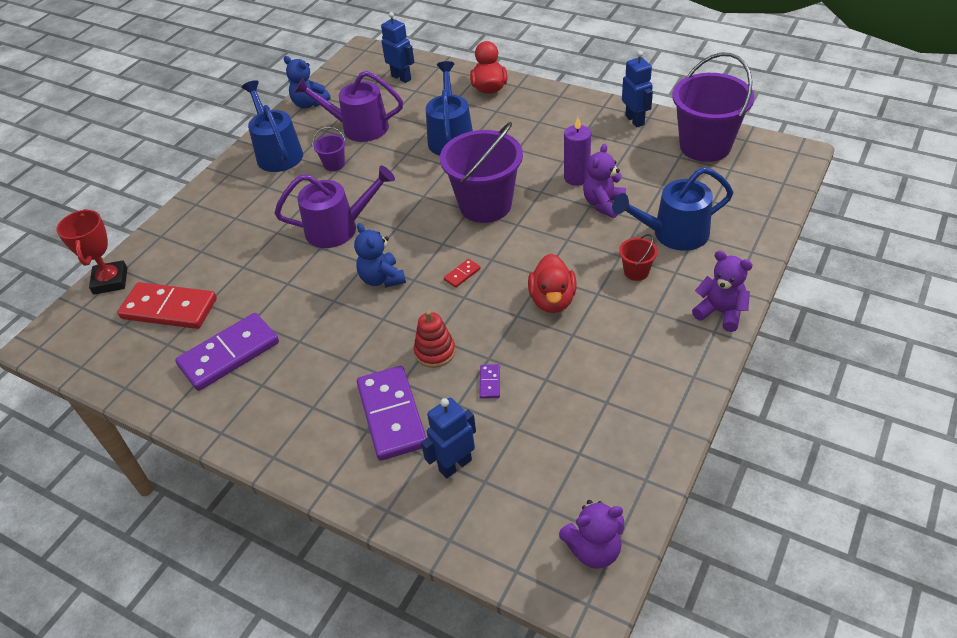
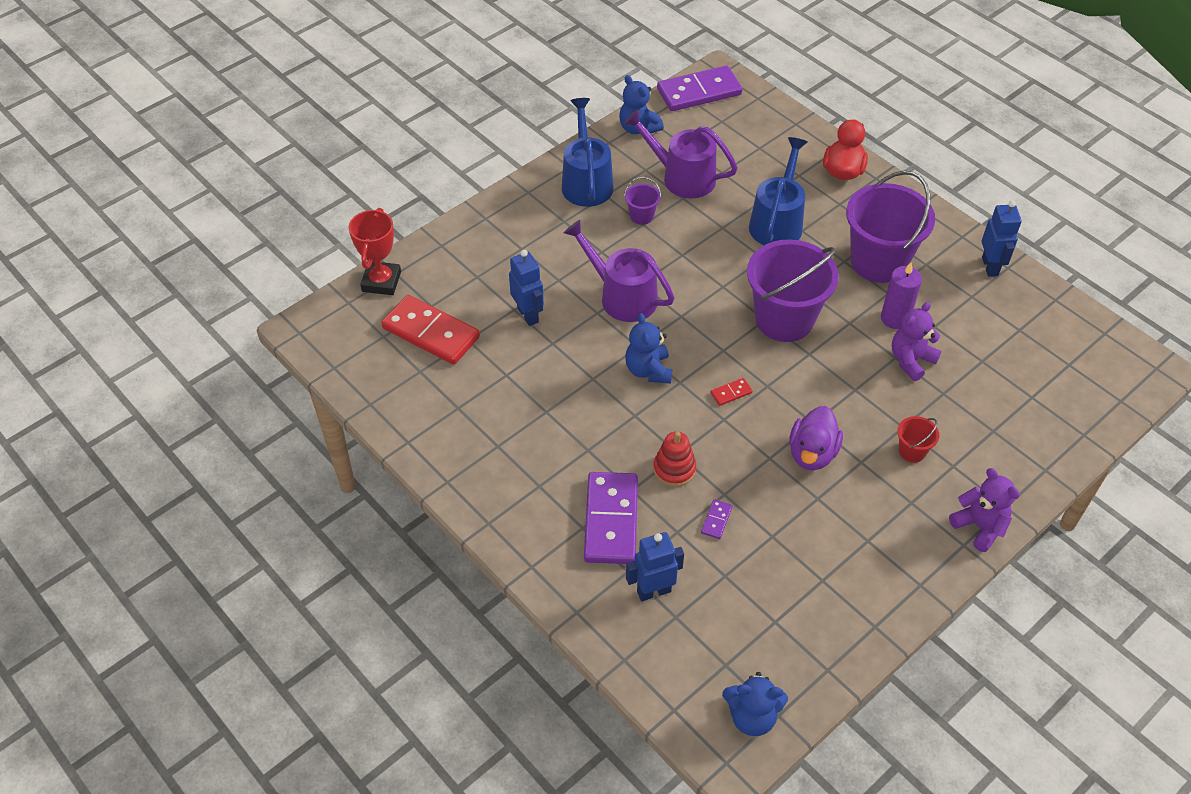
camera: 15 degrees right, 5 degrees up
purple domino [175,313,279,391] -> purple domino moved to [657,65,742,111]
purple watering can [275,165,395,248] -> purple watering can turned 150 degrees counterclockwise [564,220,674,322]
blue robot [381,12,414,83] -> blue robot moved to [509,250,544,326]
red duck [528,254,577,313] -> purple duck [789,406,843,470]
purple teddy bear [559,500,624,569] -> blue teddy bear [722,672,788,736]
blue watering can [612,167,733,251] -> none
purple bucket [672,53,754,162] -> purple bucket moved to [846,170,935,283]

